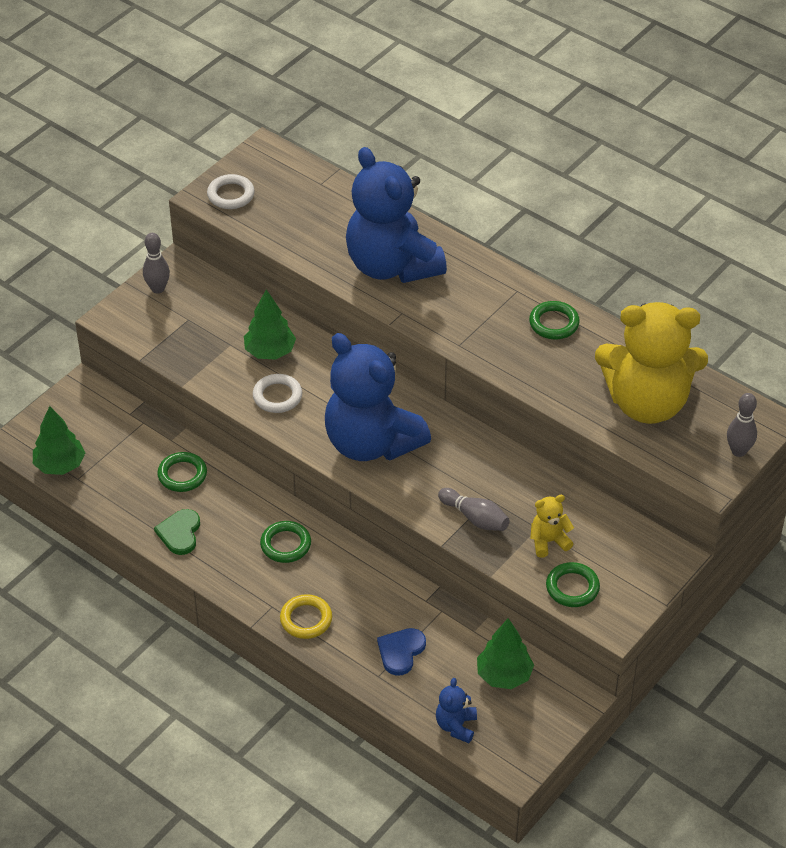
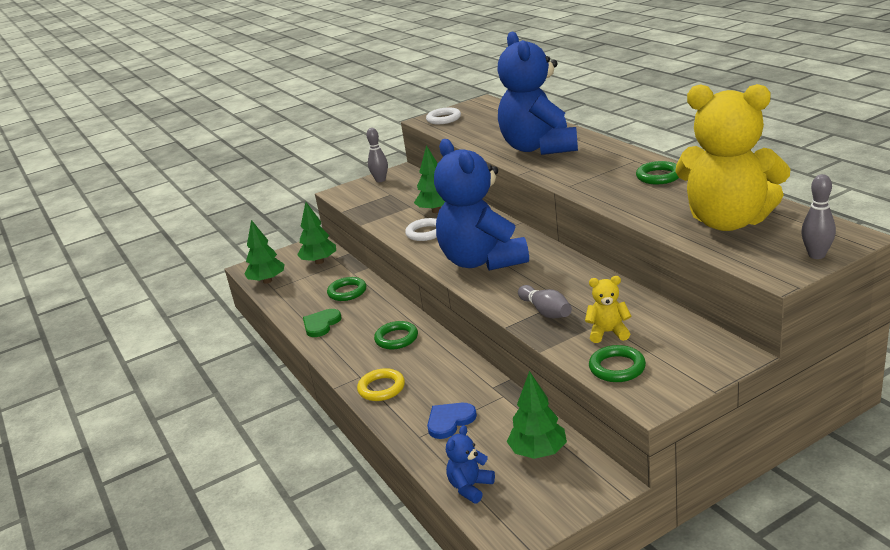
camera: 25 degrees right, 20 degrees down
none -> green tree [297,202,336,264]

